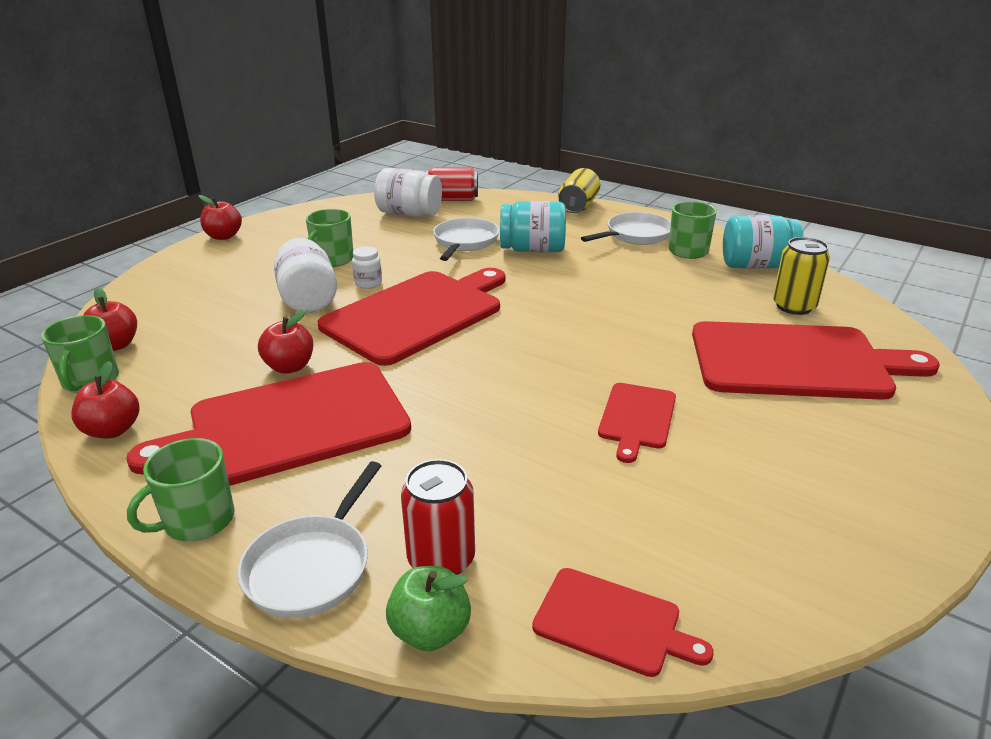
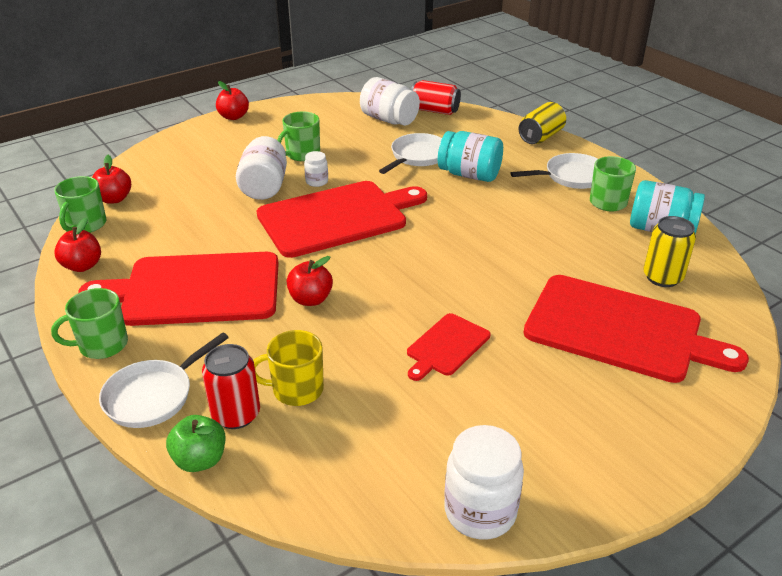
camera: 20 degrees right, 5 degrees up
red apple [258,310,313,374] -> red apple moved to [287,256,333,306]
red cutting board [532,568,714,677] -> none
none -> yellow mug [253,330,324,406]
none -> white jar [444,425,524,540]

